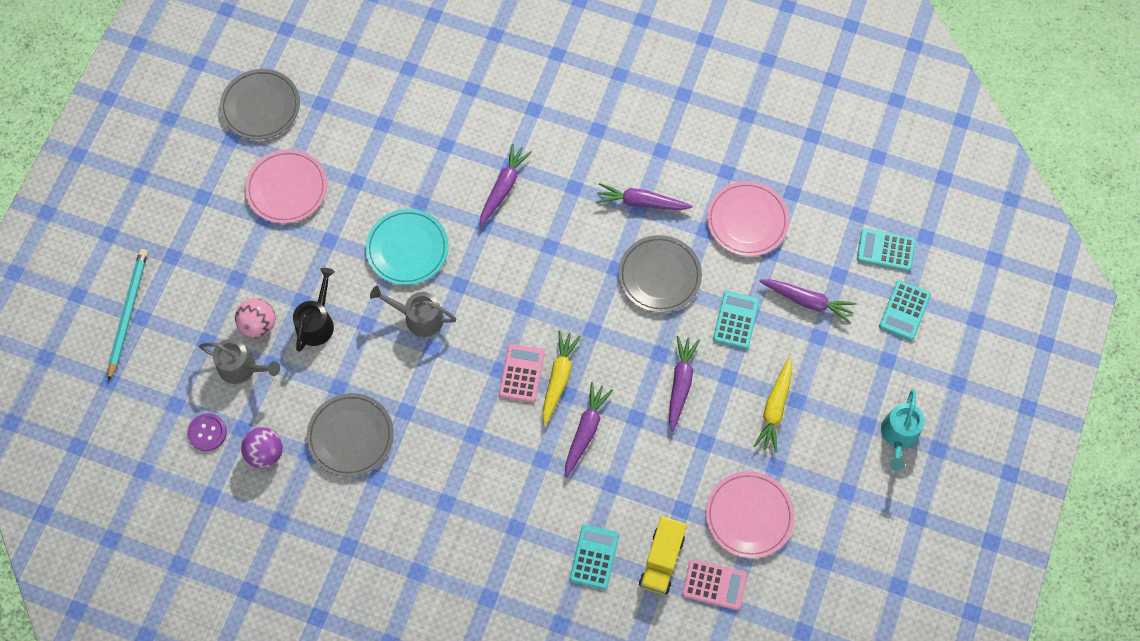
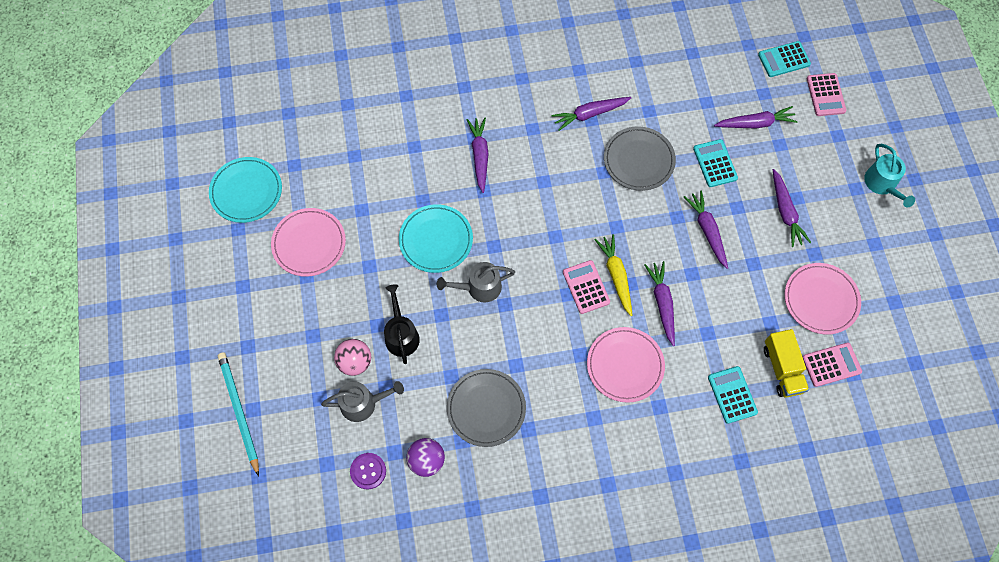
camera: 30 degrees left, 0 degrees up
grey plate [220,69,300,140] -> turquoise plate [209,157,282,223]
pink plate [707,181,790,256] -> pink plate moved to [587,327,665,403]
yellow carrot [754,357,792,453] -> purple carrot [773,169,811,247]
turquoise calculator [879,280,931,341] -> pink calculator [807,73,847,116]

